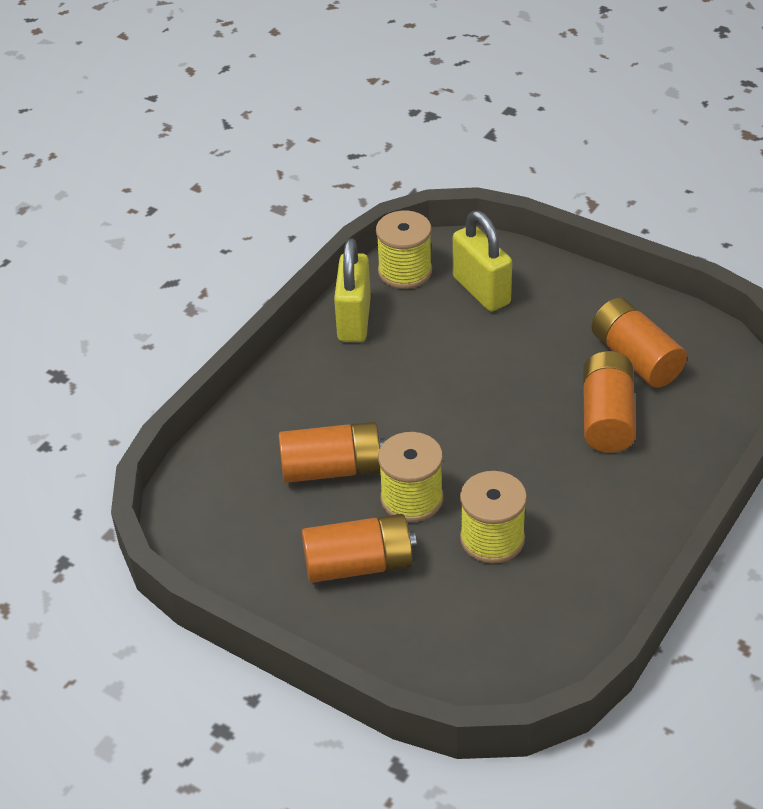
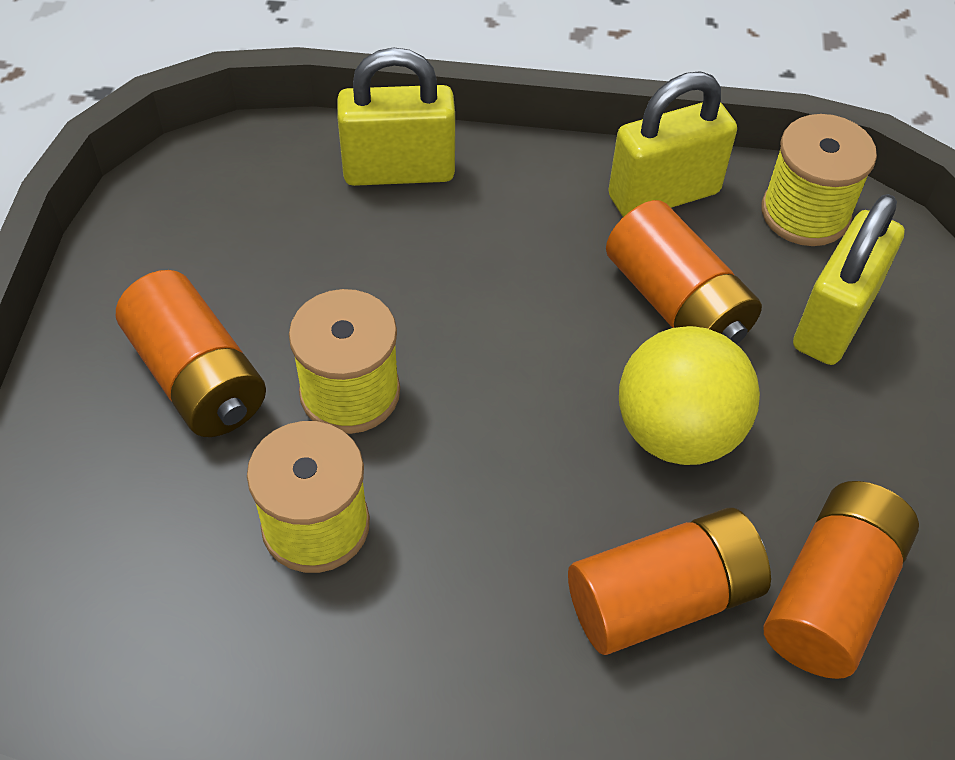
camera: 60 degrees right, 10 degrees up
orange battery [279,422,385,483] -> orange battery moved to [606,200,762,344]
none -> yellow padlock [337,47,455,186]
none -> yellow ball [619,326,760,465]

